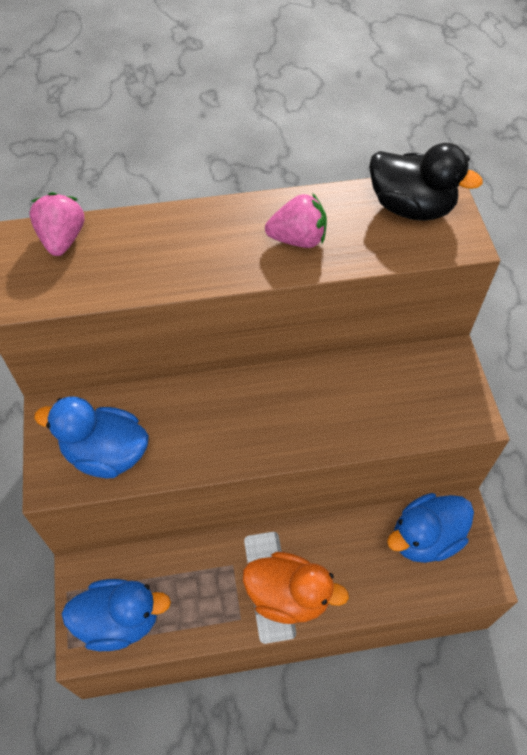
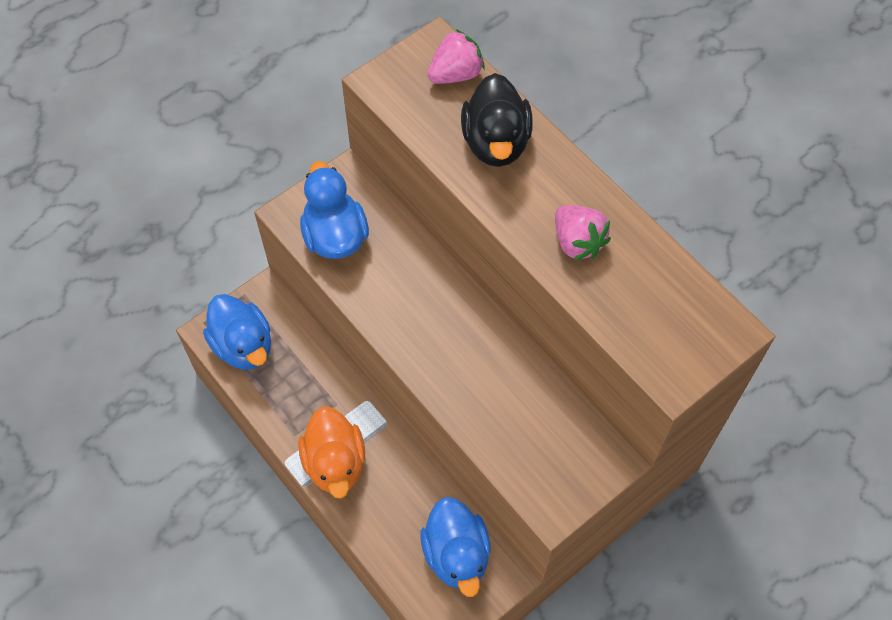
camera: 60 degrees right, 5 degrees up
black duck [369,143,483,221] -> black duck moved to [461,73,533,167]
blue duck [387,493,474,563] -> blue duck turned 135 degrees counterclockwise [420,497,491,597]

